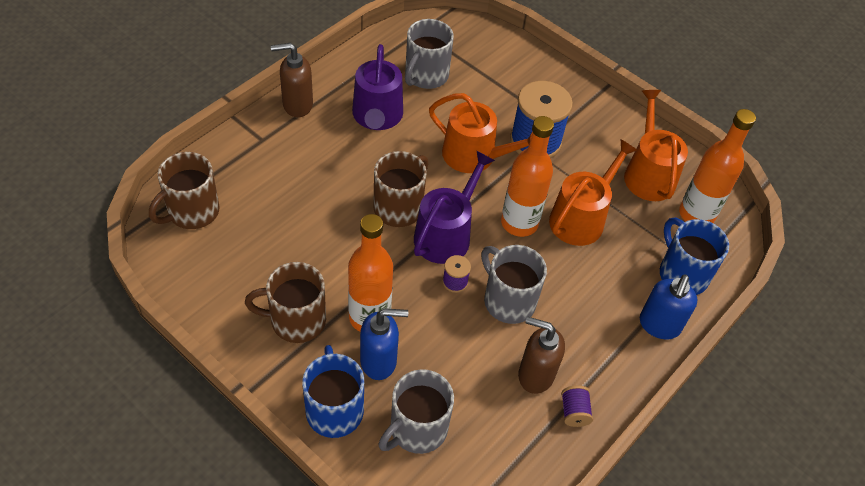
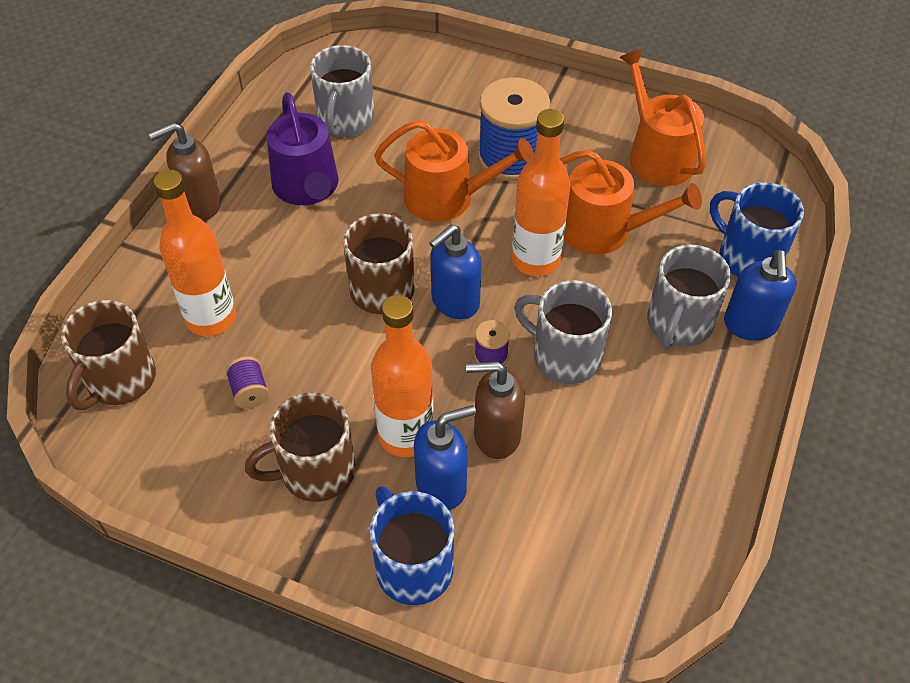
camera: 15 degrees left, 0 degrees up
grey mug [379,369,454,454] -> grey mug moved to [647,244,731,349]
purple watering can [414,151,495,264] -> blue soap dispenser [429,225,482,319]
brown soap dispenser [518,317,565,394] -> brown soap dispenser moved to [466,362,525,459]
orange watering can [549,139,637,246] -> orange watering can turned 90 degrees clockwise [559,149,702,255]
purple spool [561,385,593,427] -> purple spool moved to [225,356,269,409]
orange bottle [679,109,756,223] -> orange bottle moved to [154,169,236,336]

